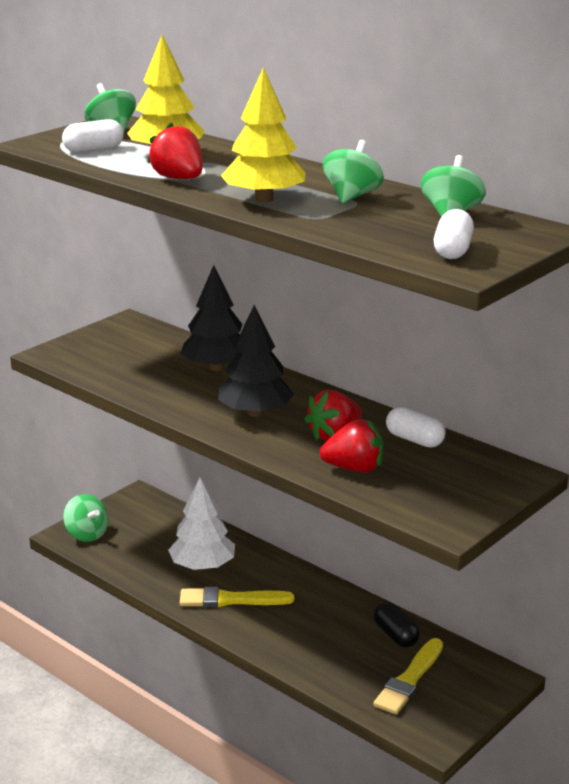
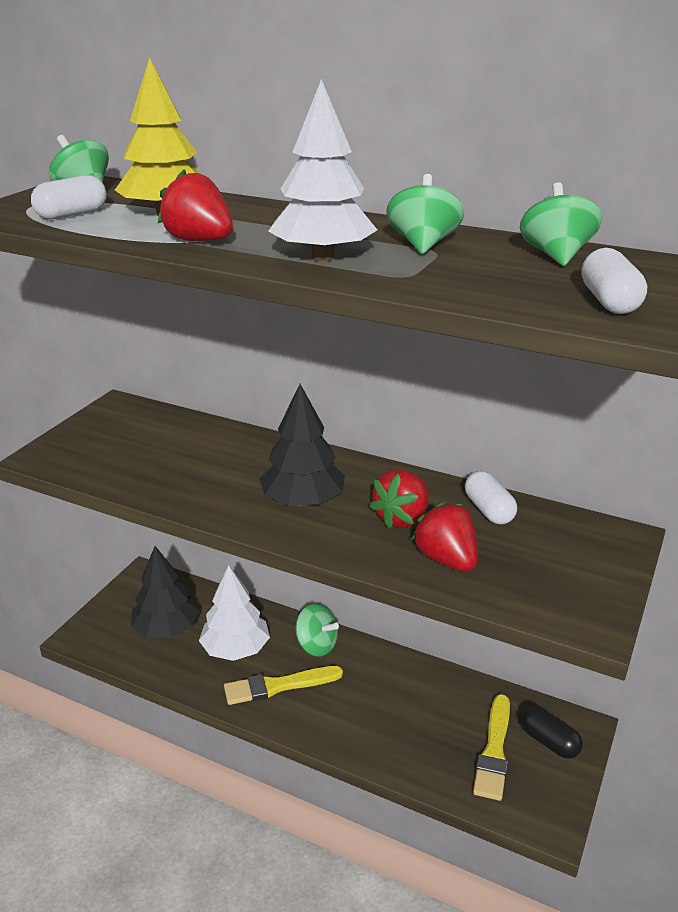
camera: 15 degrees left, 5 degrees up
green spinning top [63,494,109,542] -> green spinning top moved to [295,604,339,657]
black tree [180,265,242,371] -> black tree moved to [131,546,200,638]
yellow tree [221,67,306,203] -> white tree [268,79,377,261]
red strawberry [320,419,383,473] -> red strawberry turned 105 degrees counterclockwise [412,501,478,572]
black capsule [374,602,420,647] -> black capsule moved to [522,707,583,759]
white capsule [386,407,446,448] -> white capsule turned 45 degrees clockwise [465,471,517,525]

